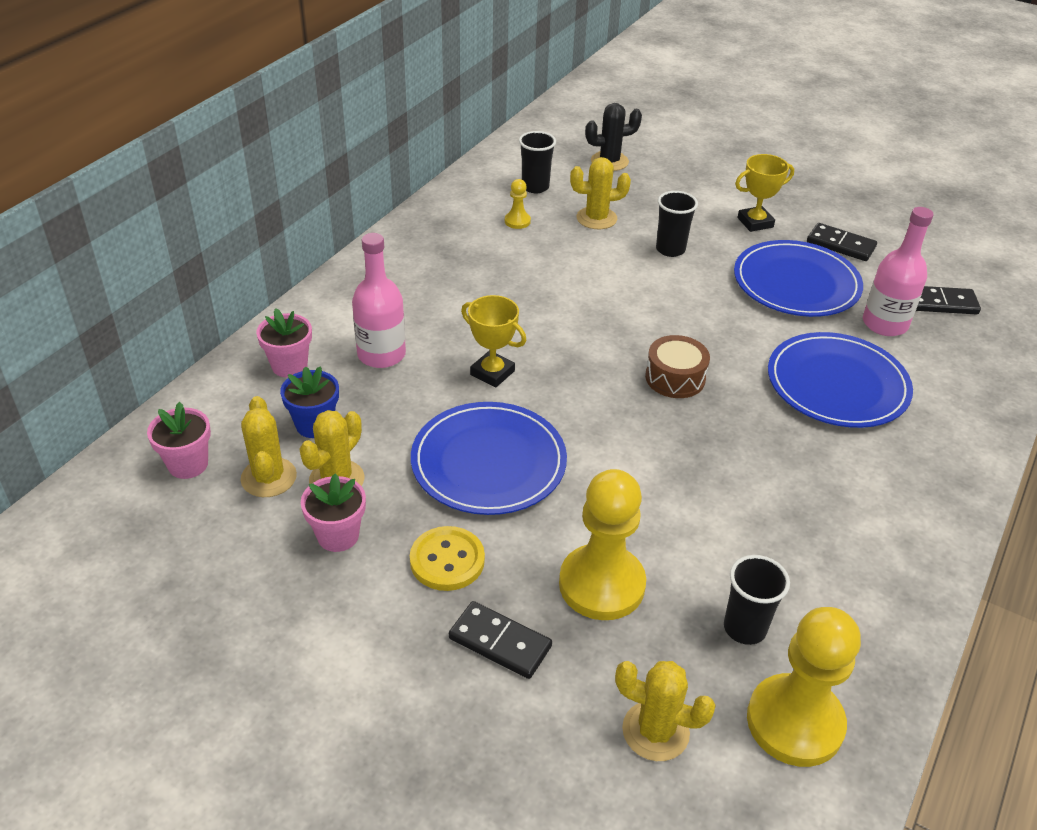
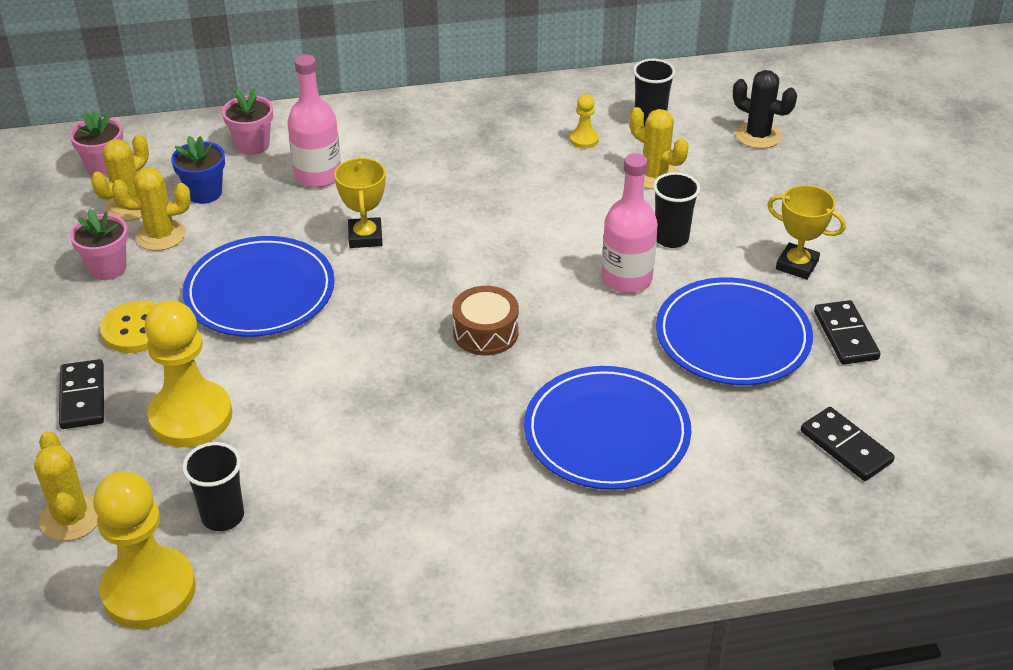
camera: 50 degrees right, 0 degrees up
pink bottle [863,207,934,336] -> pink bottle moved to [601,153,658,293]

